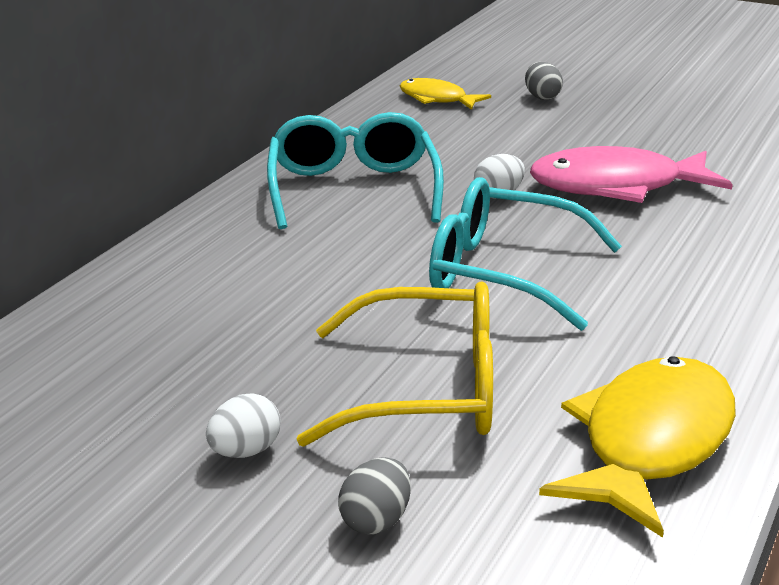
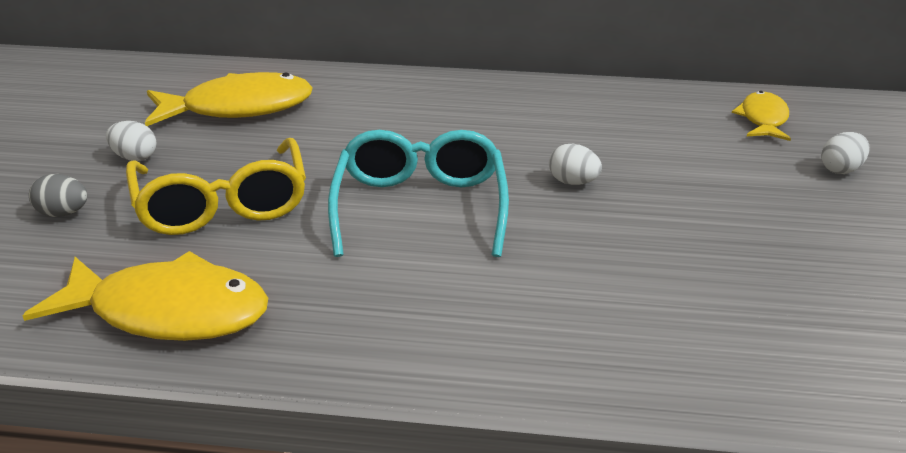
camera: 70 degrees right, 5 degrees up
turquoise glasses [267,112,444,229] -> none
grey egg [525,62,563,100] -> white egg [821,132,869,174]
pink fish [530,146,733,203] -> none
none -> yellow fish [145,72,313,126]

